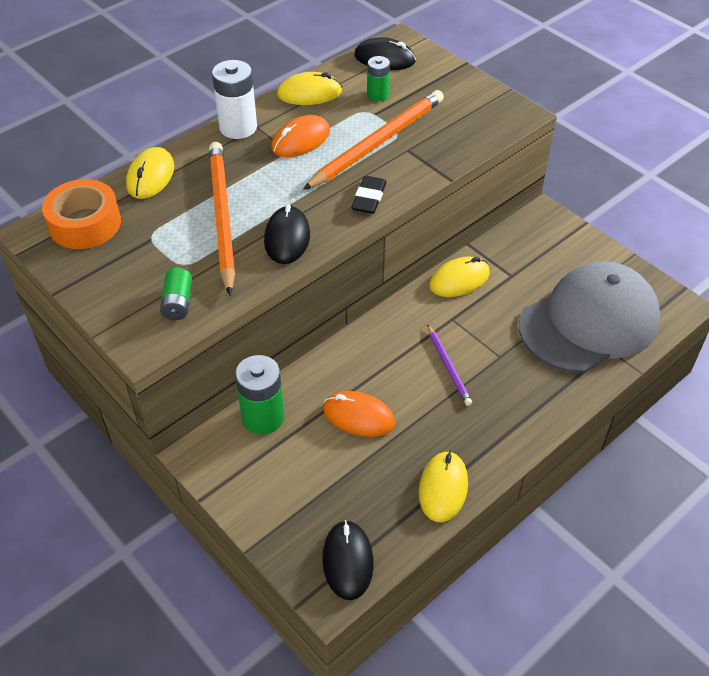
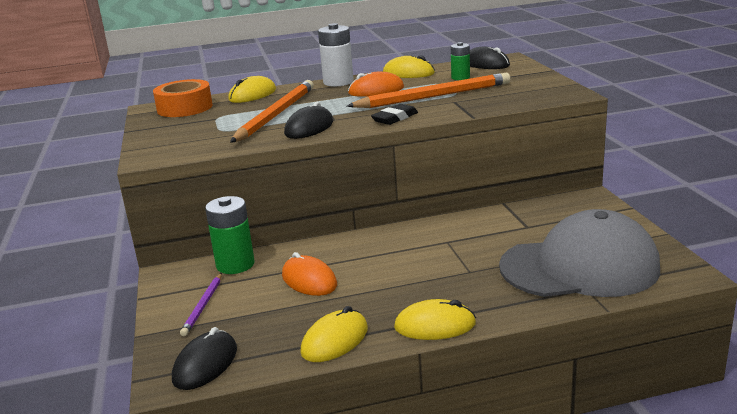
camera: 30 degrees right, 25 degrees down
green battery [160,268,192,320] -> none
purple pencil [427,324,472,406] -> purple pencil moved to [180,273,222,336]
yellow mouse [429,256,490,297] -> yellow mouse moved to [394,299,476,340]

